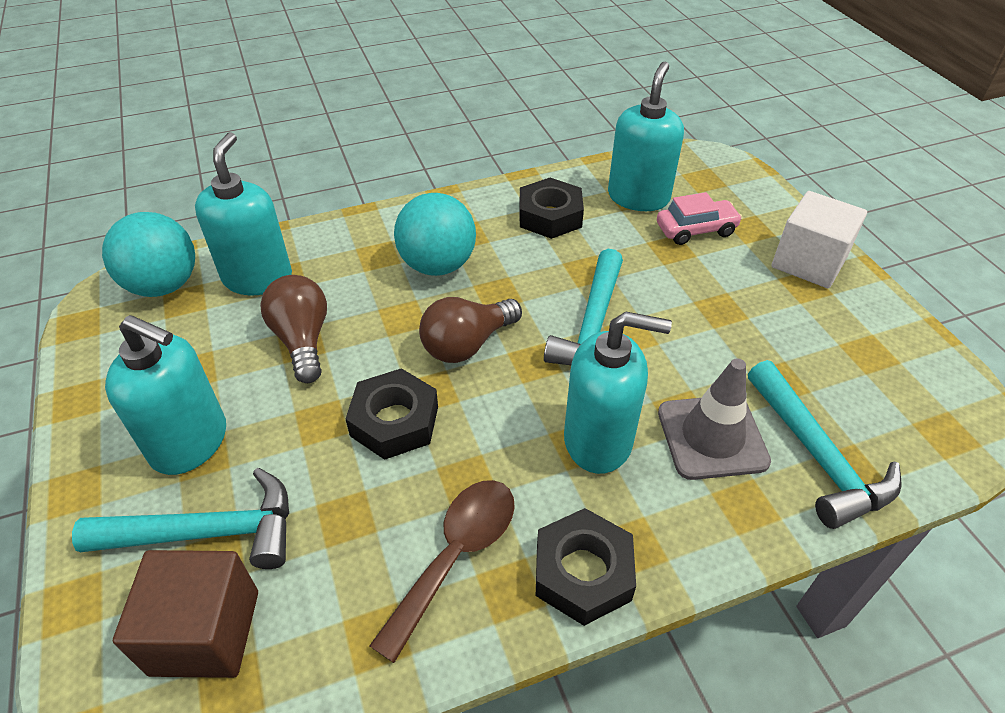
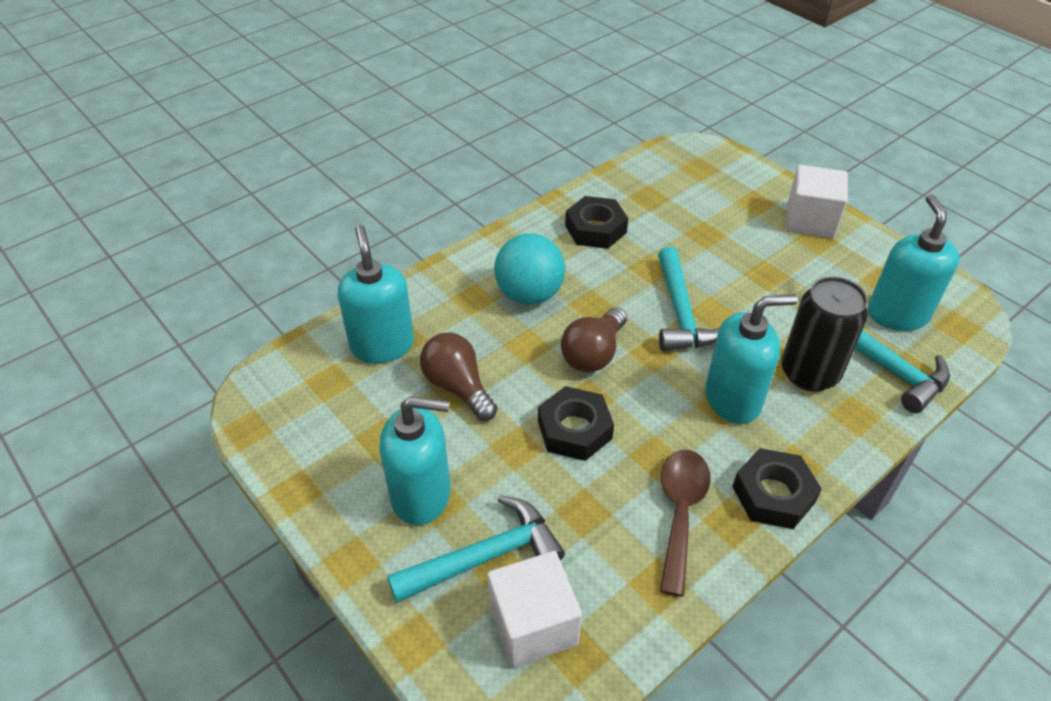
camera: 20 degrees left, 0 degrees up
turquoise ball [102,212,195,297] -> none
brown cube [113,550,258,678] -> white cube [487,551,582,668]
turquoise soap dispenser [608,61,684,211] -> turquoise soap dispenser moved to [868,194,960,331]
pink car [657,192,742,245] -> none
grey traffic cone [658,358,771,480] -> black can [781,277,868,392]

